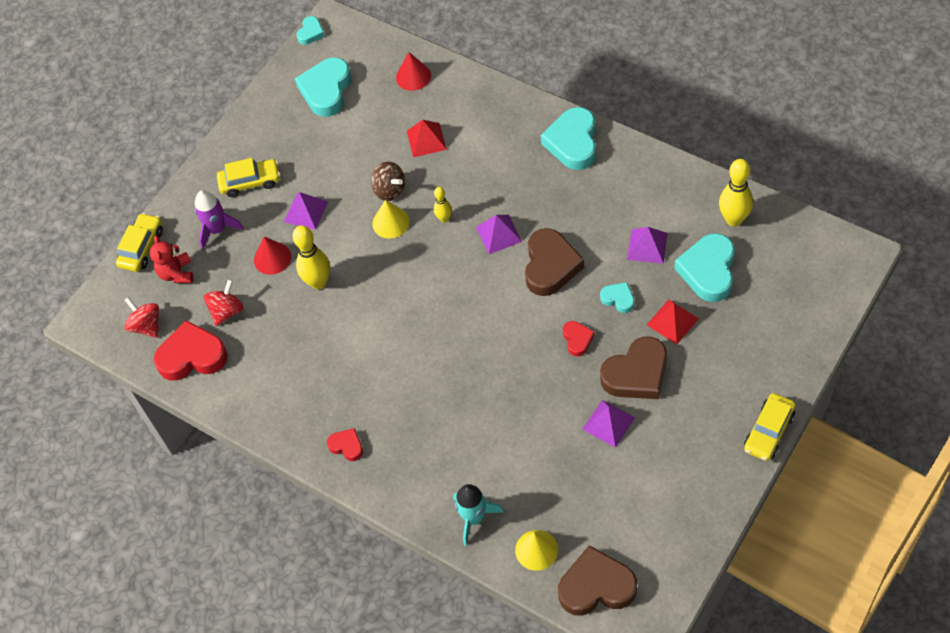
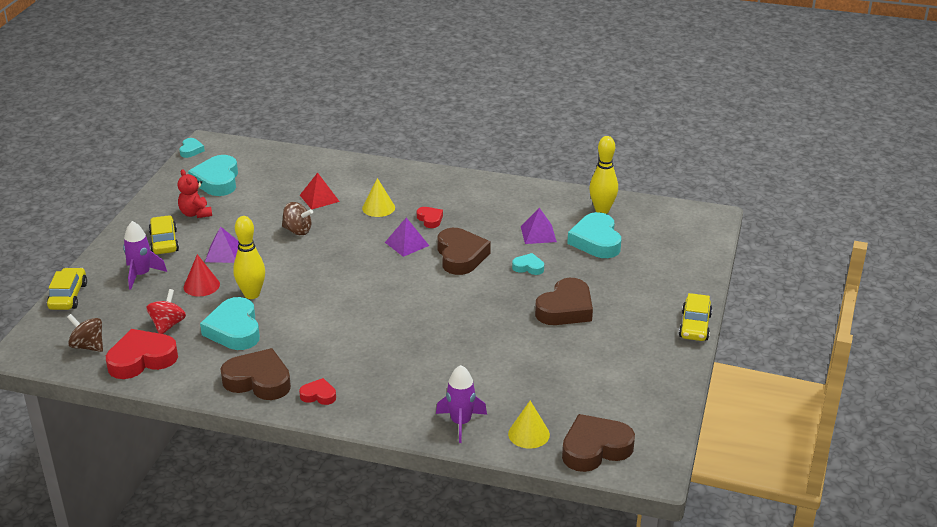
camera: 25 degrees left, 25 degrees down
red spinning top [124,297,159,338] -> brown spinning top [67,314,103,352]
red teddy bear [150,235,193,283] -> red teddy bear moved to [178,169,212,218]
yellow car [217,158,280,197] -> yellow car turned 75 degrees counterclockwise [149,215,179,254]
yellow cone [372,200,410,239] -> yellow cone moved to [362,178,395,217]
red cone [396,52,431,91] -> none
yellow bowling pin [434,187,452,223] -> none
turquoise rocket [453,484,504,546] -> purple rocket [436,365,487,443]
turquoise heart [541,107,596,170] -> turquoise heart moved to [200,297,260,350]
red heart [563,321,595,357] -> red heart moved to [417,207,443,228]
purple pyramid [582,400,635,448] -> none
red pyramid [647,299,699,345] -> none
none -> brown heart [221,348,291,400]

